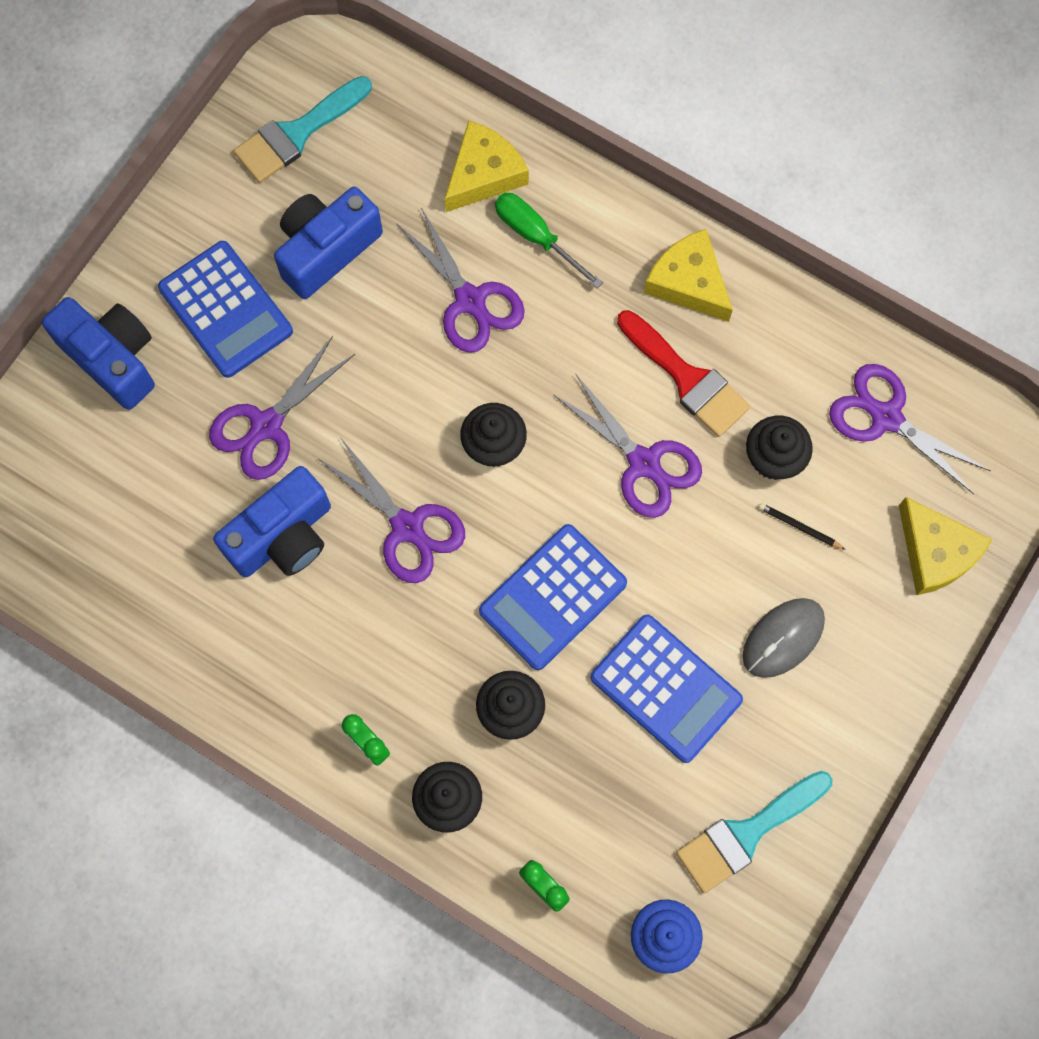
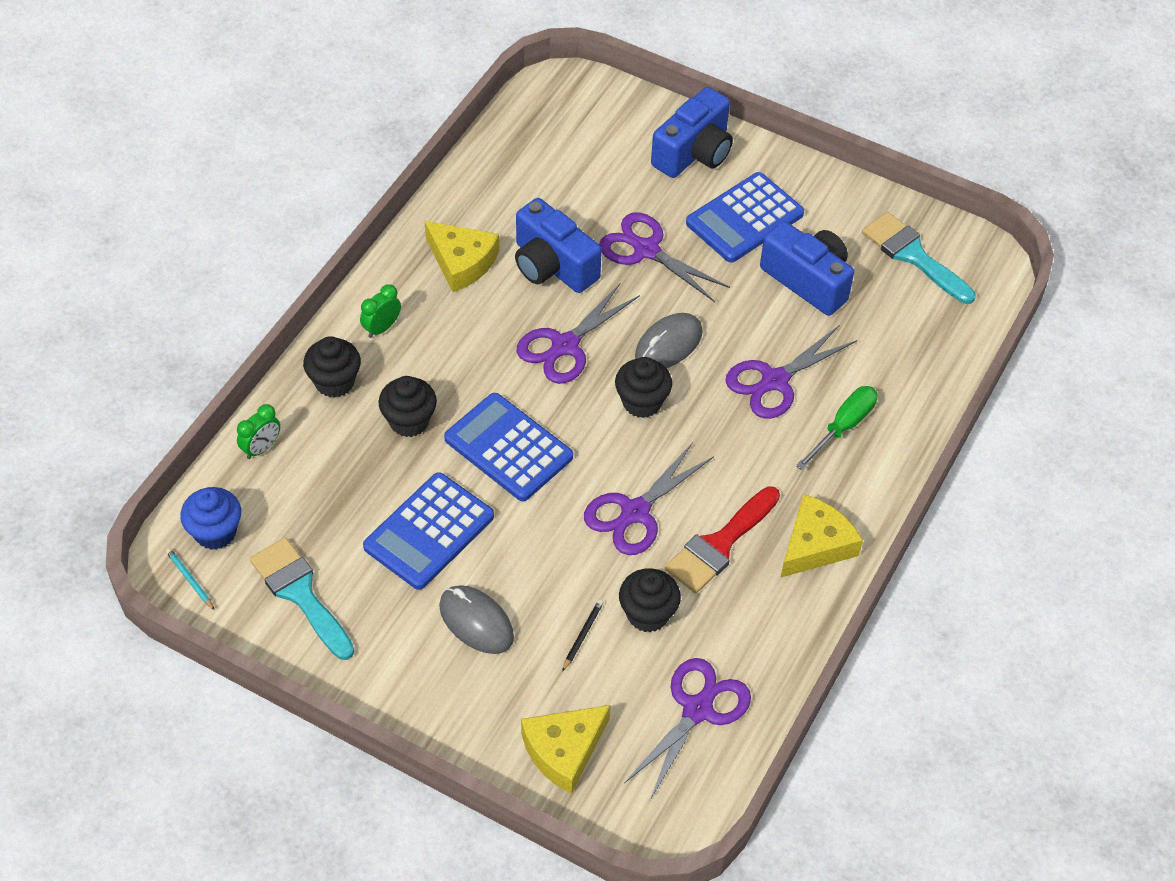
camera: 85 degrees right, 20 degrees down
yellow cheese [445,120,529,212] -> yellow cheese moved to [425,221,499,292]
none -> turquoise pencil [166,548,215,610]
none -> grey mouse [635,313,703,368]

